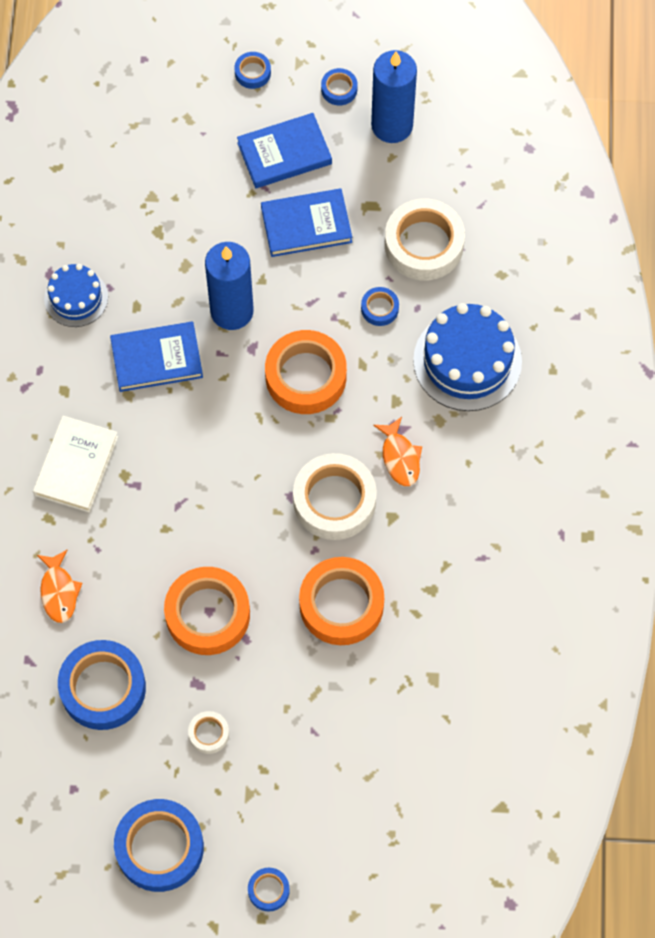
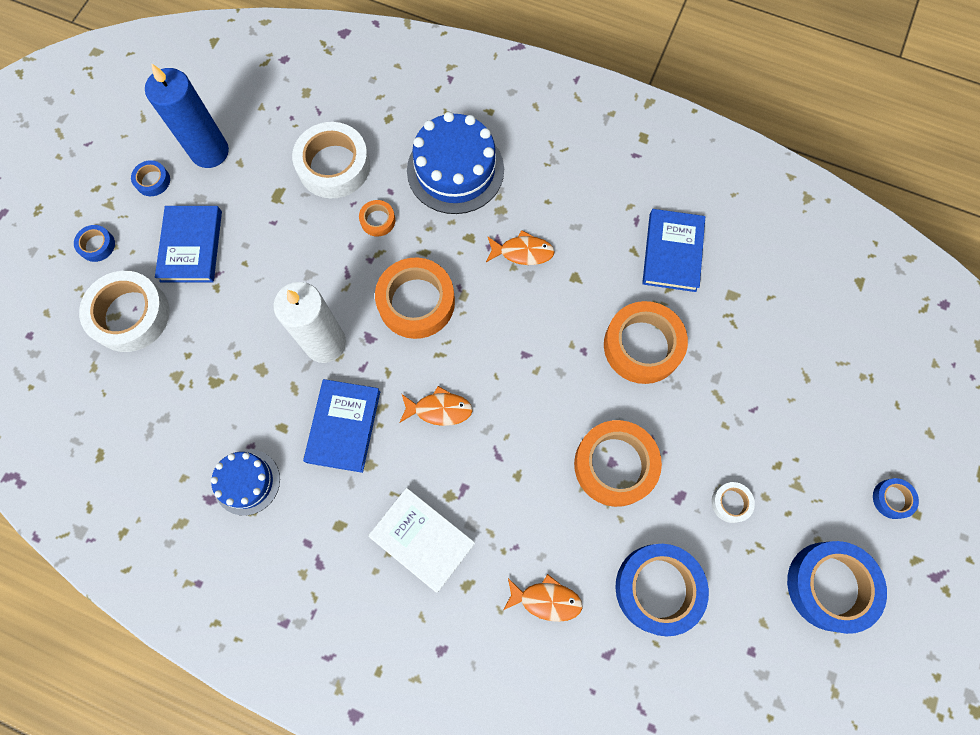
camera: 70 degrees left, 5 degrees up
blue candle [205,242,254,330] -> white candle [273,282,346,363]
blue book [261,188,352,257] -> blue book moved to [642,209,705,292]
white tape [293,453,377,540] -> white tape moved to [79,271,169,352]
blue tape [361,287,399,326] -> orange tape [359,200,395,237]
none -> orange fish [399,386,473,426]

